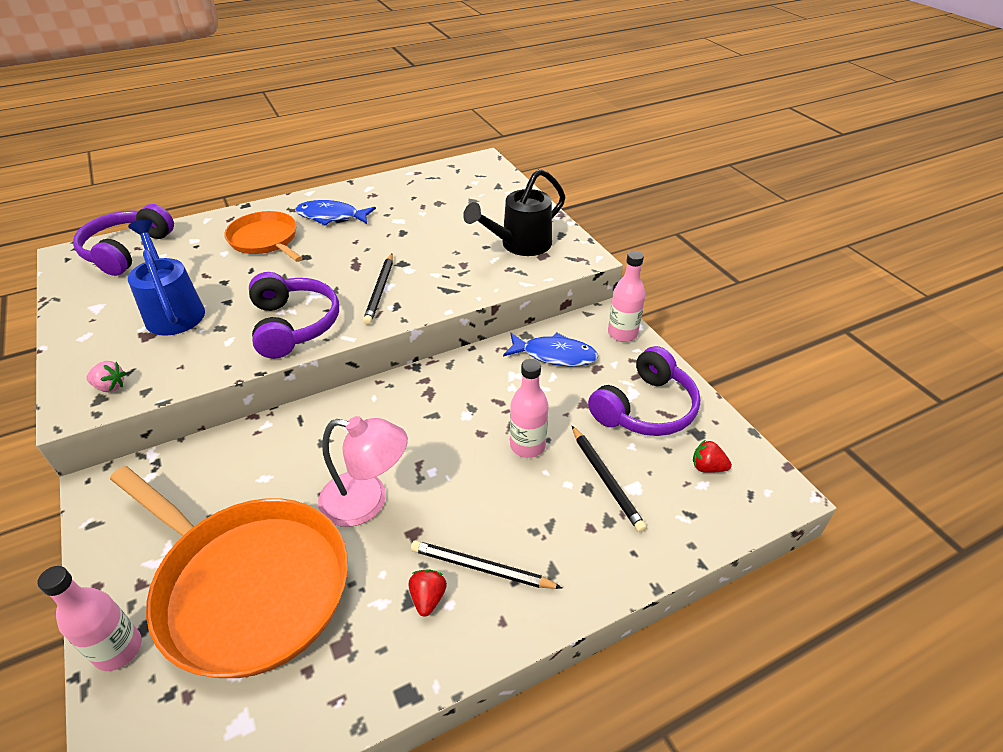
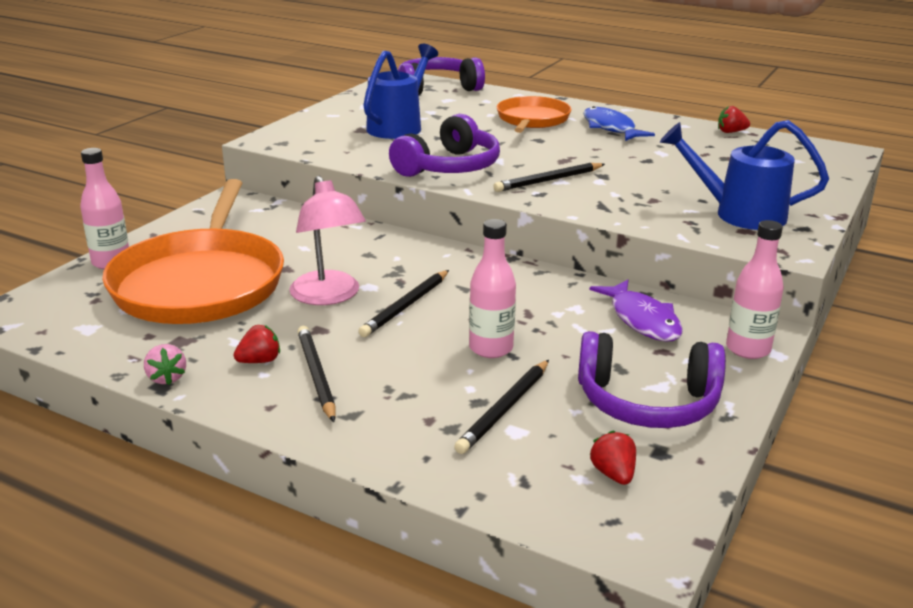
camera: 55 degrees right, 15 degrees down
pink strawberry [86,361,126,392] -> pink strawberry moved to [144,344,186,385]
black watering can [463,169,565,256] -> blue watering can [660,120,829,230]
blue fish [503,333,598,366] -> purple fish [590,280,683,341]
none -> black pencil [358,270,449,337]
none -> red strawberry [718,106,750,133]

